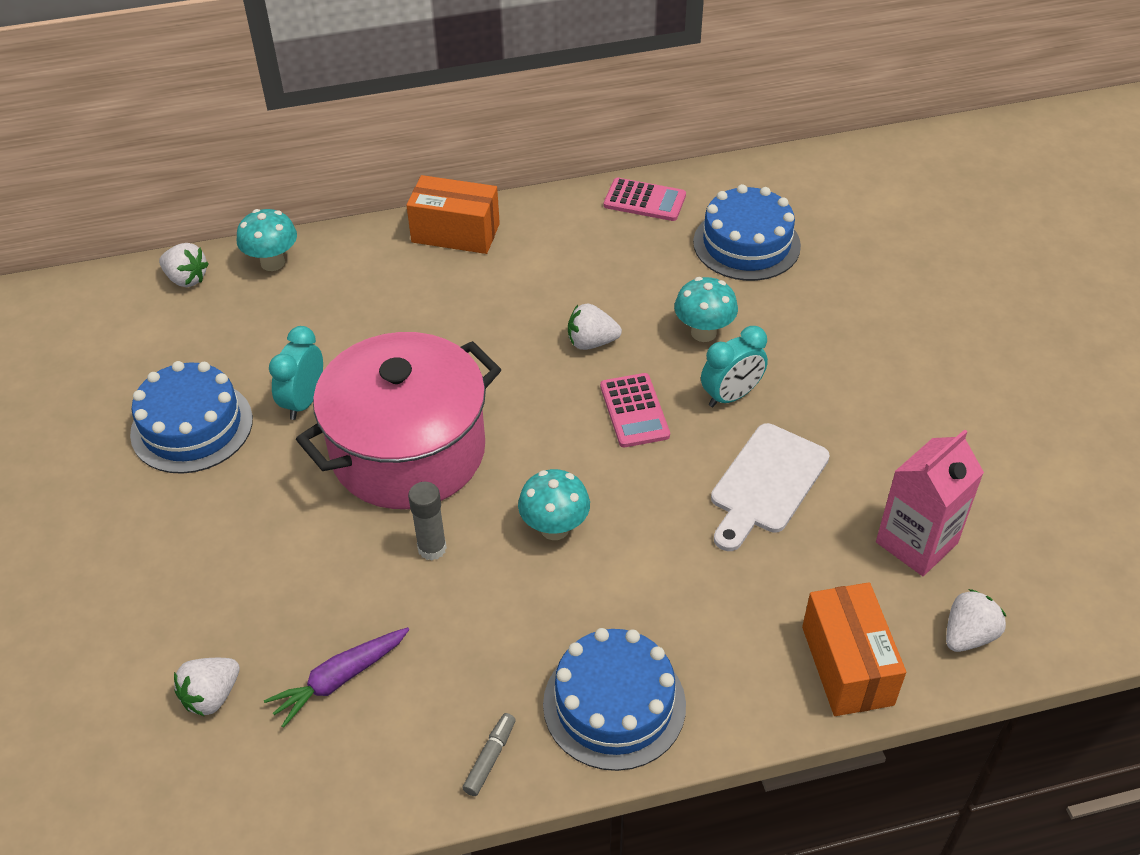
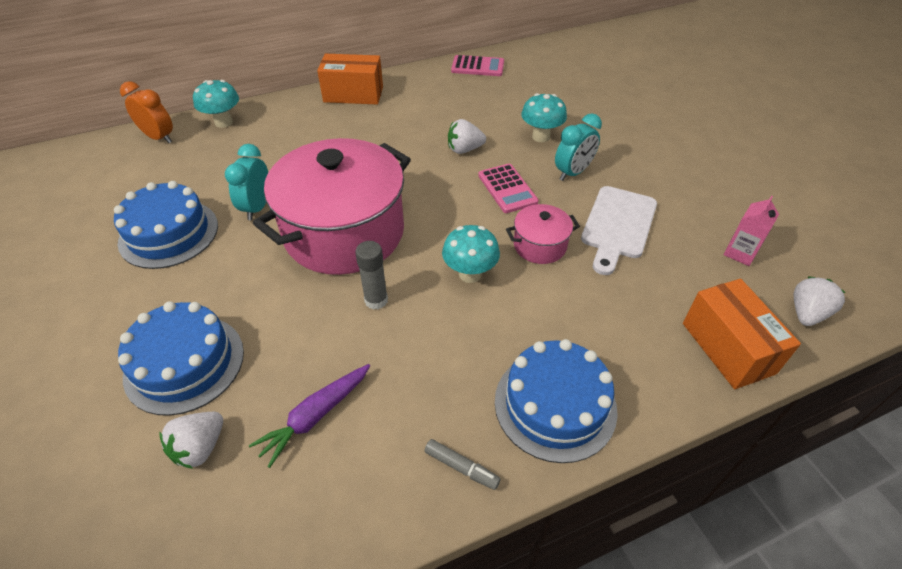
camera: 10 degrees left, 0 degrees up
white strawberry [159,243,209,287] -> orange clock [120,81,173,143]
grey marker [462,713,516,796] -> grey marker turned 105 degrees clockwise [425,439,501,490]
blue cake [693,184,801,281] -> blue cake moved to [118,301,244,416]
pink carton [876,429,984,576] -> pink carton [724,196,779,266], size x0.59
none -> pink pot [506,204,580,264]

